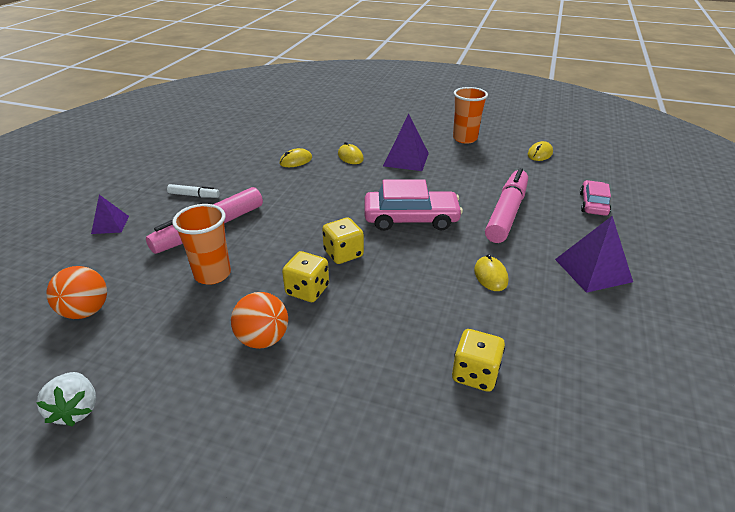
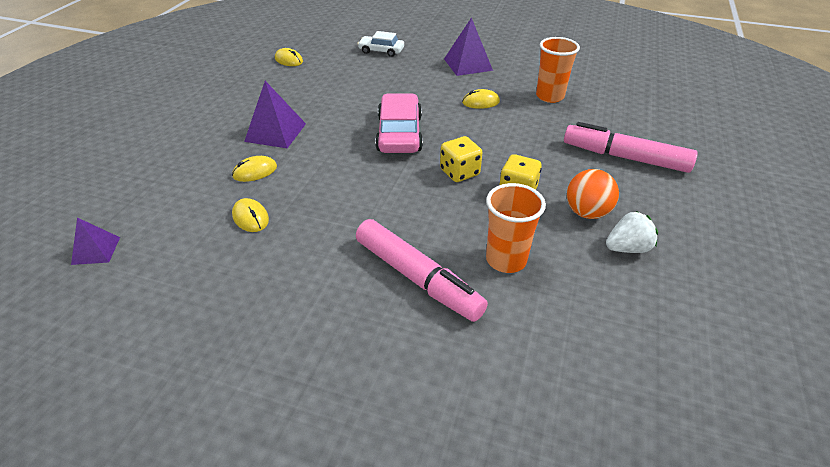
camera: 90 degrees left, 5 degrees up
white strawberry [36,372,96,427] -> white strawberry moved to [606,211,658,253]
orange ball [46,266,107,319] -> none
purple pyramid [91,195,129,234] -> purple pyramid moved to [71,218,120,265]
white marker [167,184,220,198] -> none
yellow dice [452,329,505,392] -> none
orange cup [453,87,488,144] -> orange cup moved to [536,37,580,103]
pink marker [485,168,528,243] -> pink marker moved to [564,122,698,173]
pink car [580,180,611,216] -> white car [357,31,404,57]

